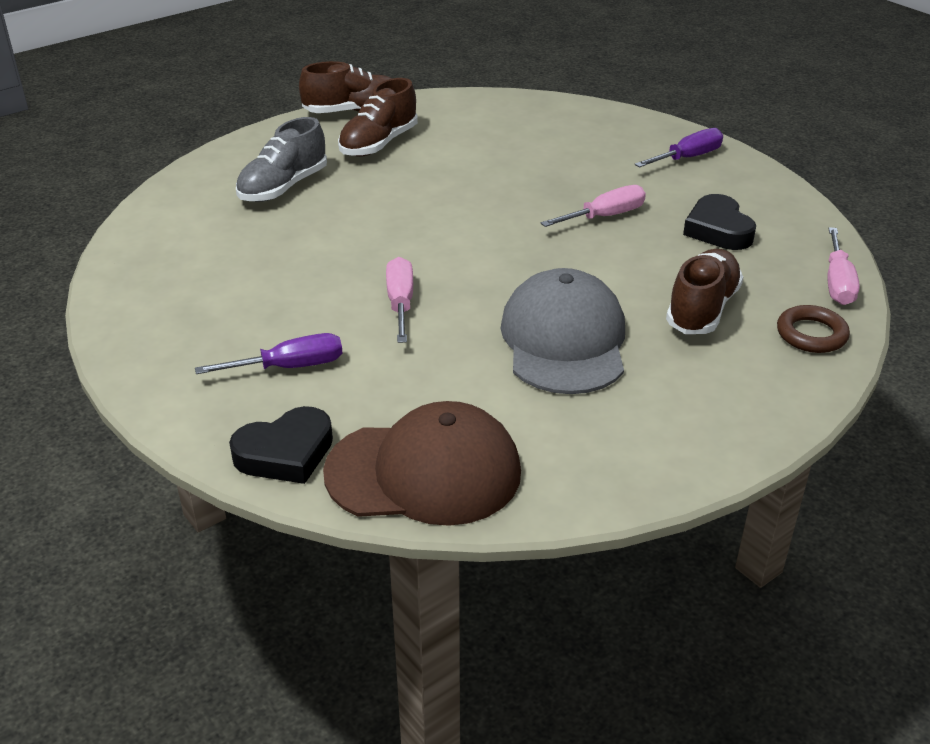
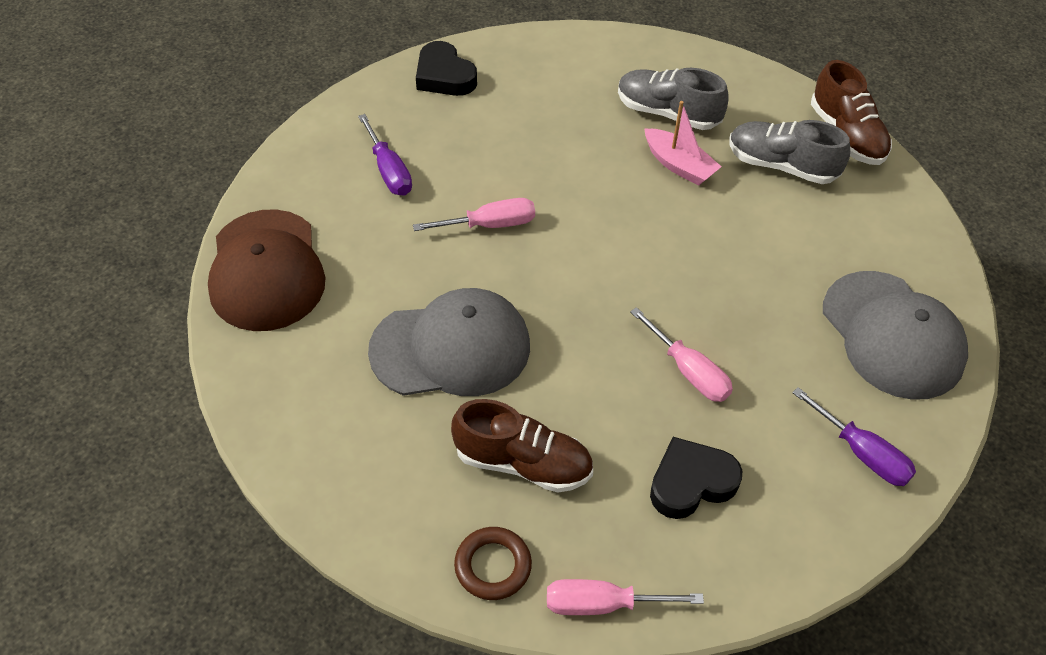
camera: 80 degrees right, 15 degrees up
black heart [229,406,333,484] -> black heart moved to [416,41,477,96]
brown shoe [338,78,418,157] -> grey shoe [729,120,850,184]
none -> pink boat [645,101,722,186]
none -> grey cap [823,271,968,400]

